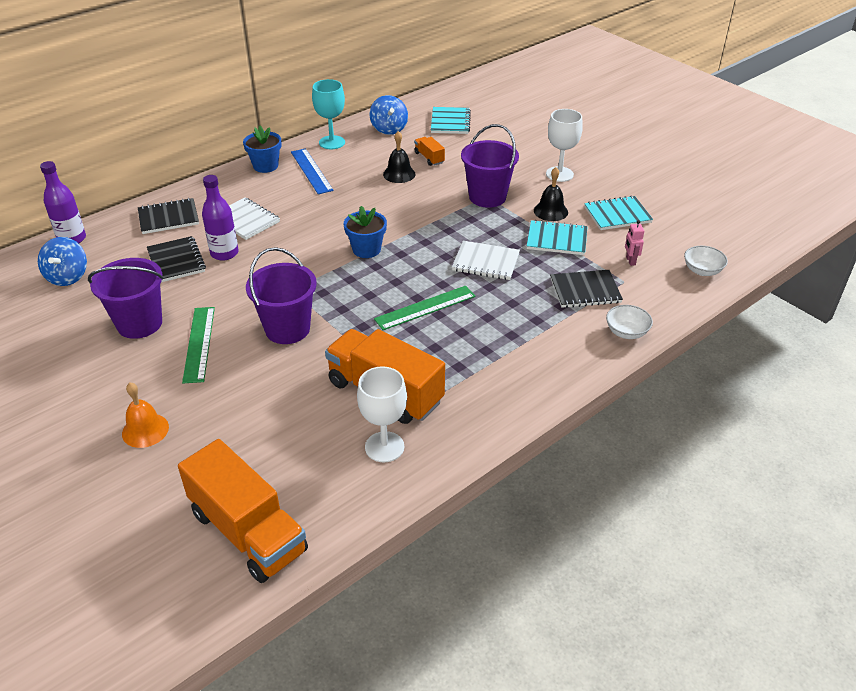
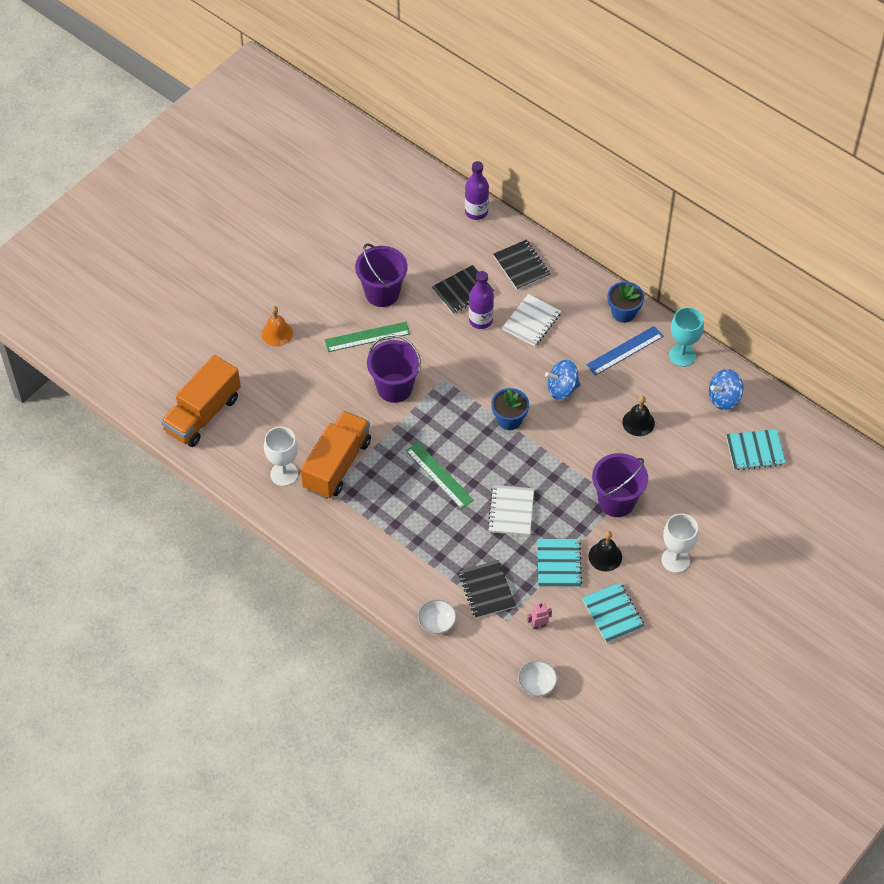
camera: 80 degrees right, 15 degrees up
blue spinning top [38,237,87,286] -> blue spinning top moved to [545,360,580,400]
orange truck [414,137,445,166] -> none

